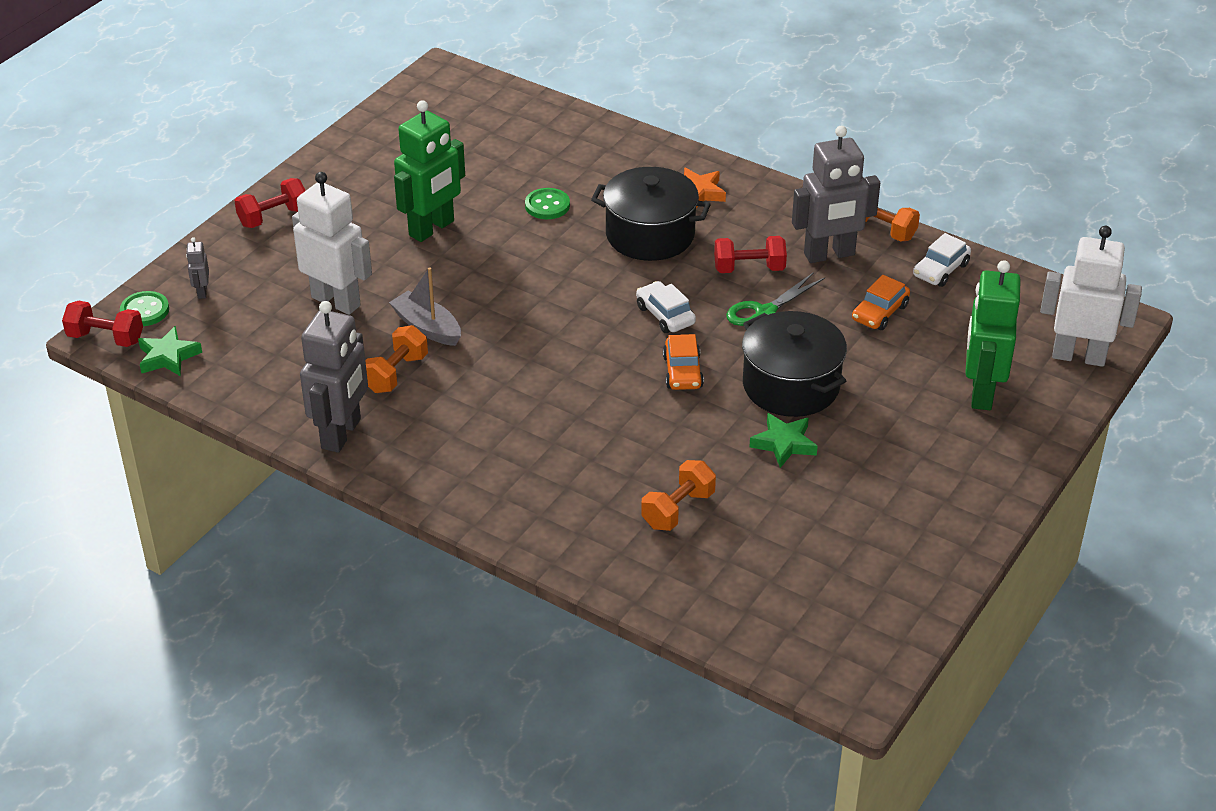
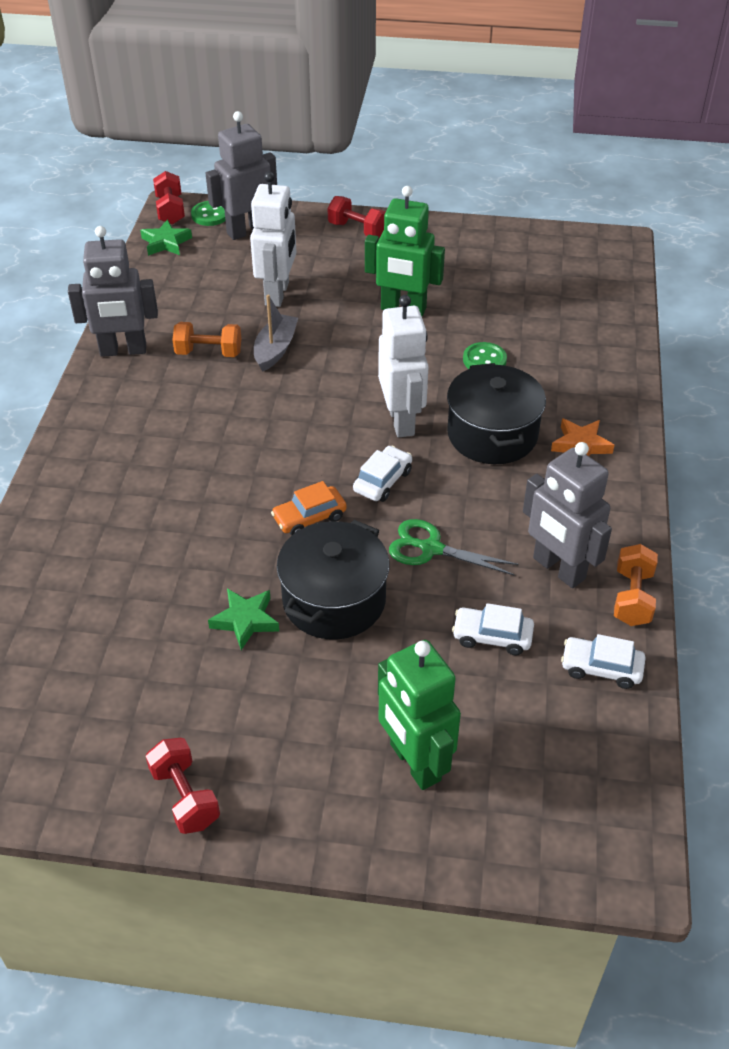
camera: 65 degrees right, 5 degrees up
grey robot [186,237,209,299] -> grey robot [205,111,277,240], size x2.30
orange dumbbell [641,460,716,531] -> none
red dumbbell [714,236,787,273] -> red dumbbell moved to [146,738,220,834]
orange car [852,275,910,330] -> white car [452,603,534,655]
green robot [965,260,1021,410] -> green robot turned 105 degrees counterclockwise [378,640,461,790]
white robot [1040,226,1142,367] -> white robot moved to [378,295,429,437]

